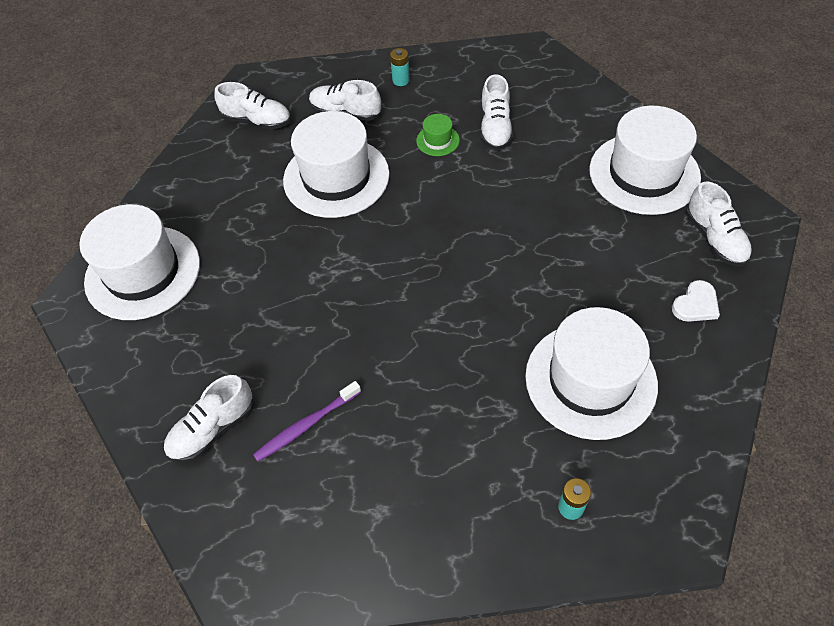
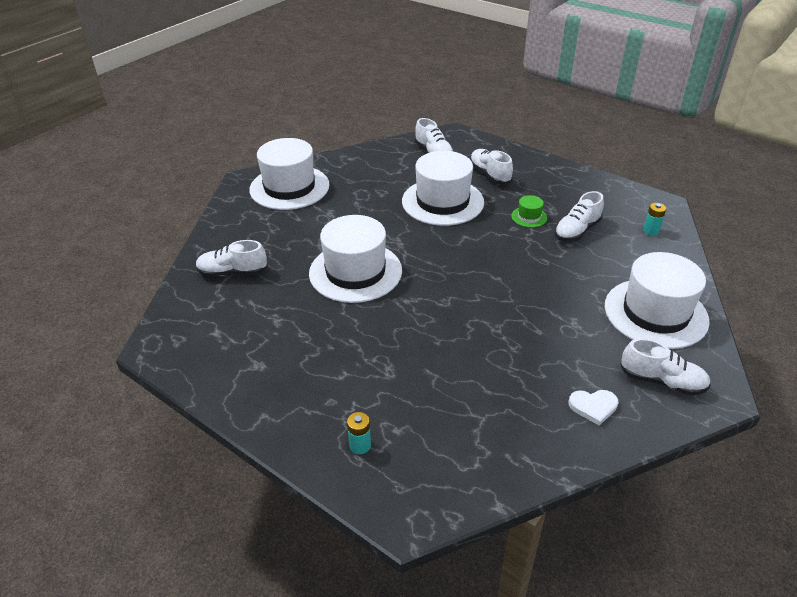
camera: 40 degrees right, 15 degrees down
purple toothbrush [253,381,361,461] -> none
turquoise battery [390,48,410,86] -> turquoise battery moved to [643,203,666,236]
white hat [525,307,658,440] -> white hat moved to [309,215,402,303]
white shoe [686,181,752,266] -> white shoe turned 90 degrees counterclockwise [620,338,711,395]

